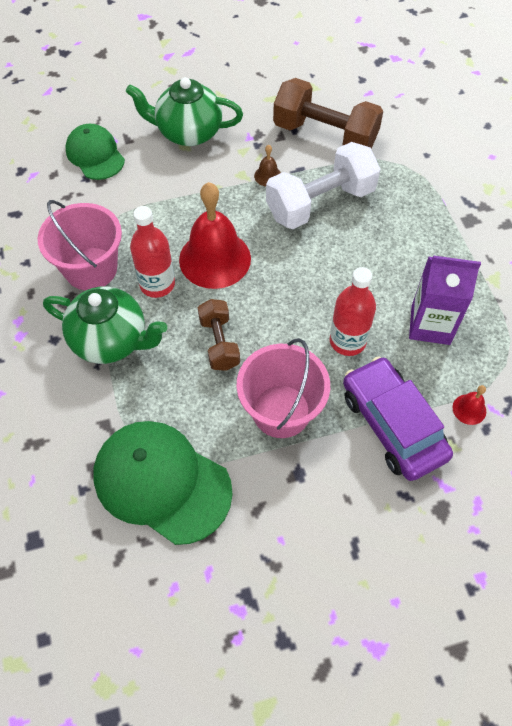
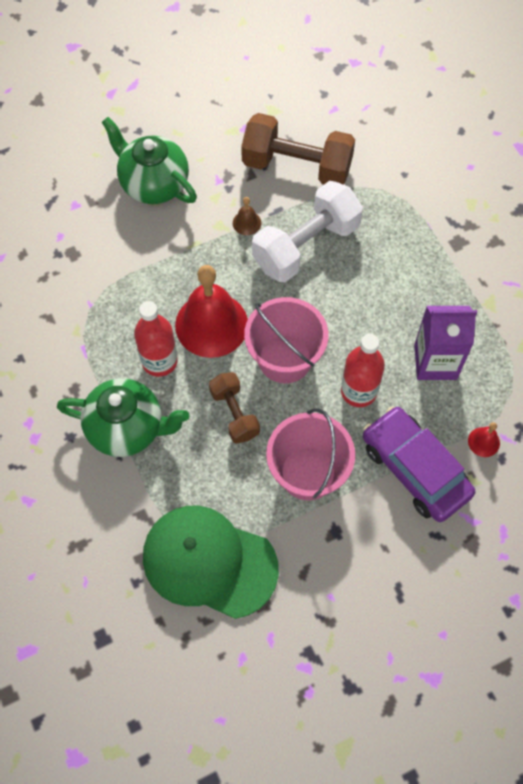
camera: 10 degrees left, 5 degrees up
pink bucket [38,200,122,290] -> pink bucket moved to [244,297,328,384]
green cap [65,124,125,180] -> none
green teapot [126,77,243,146] -> green teapot turned 45 degrees clockwise [102,117,197,204]

